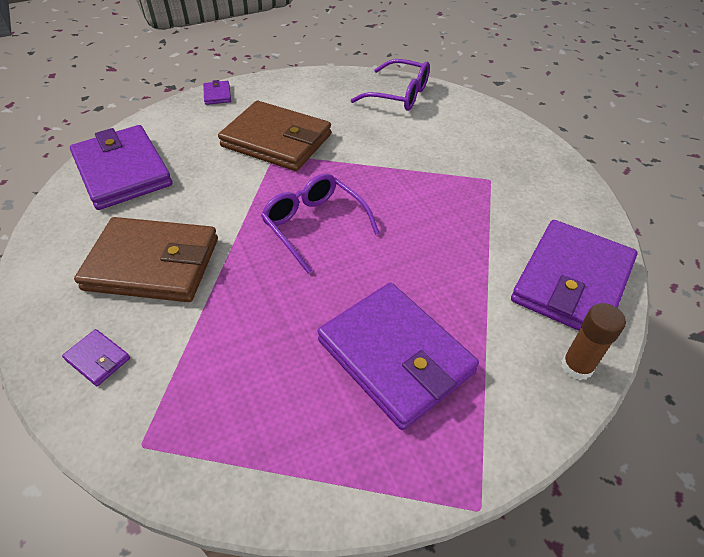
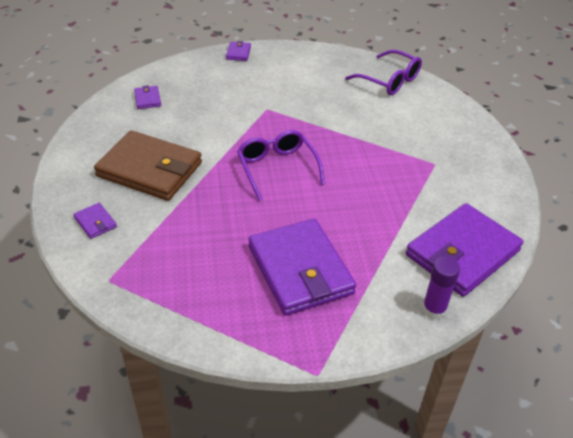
camera: 15 degrees right, 5 degrees down
purple wallet [70,125,172,210] -> purple wallet [134,85,161,109], size x0.41
brown wallet [218,101,331,171] -> none
brown glue stick [562,303,626,381] -> purple glue stick [422,257,460,320]

